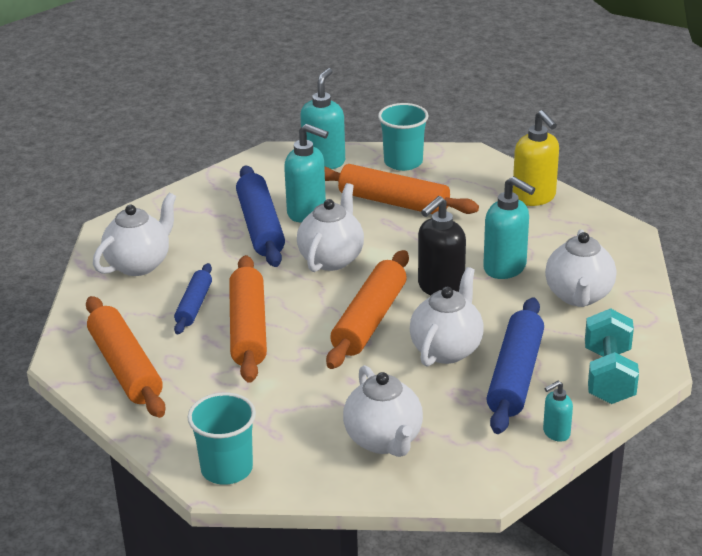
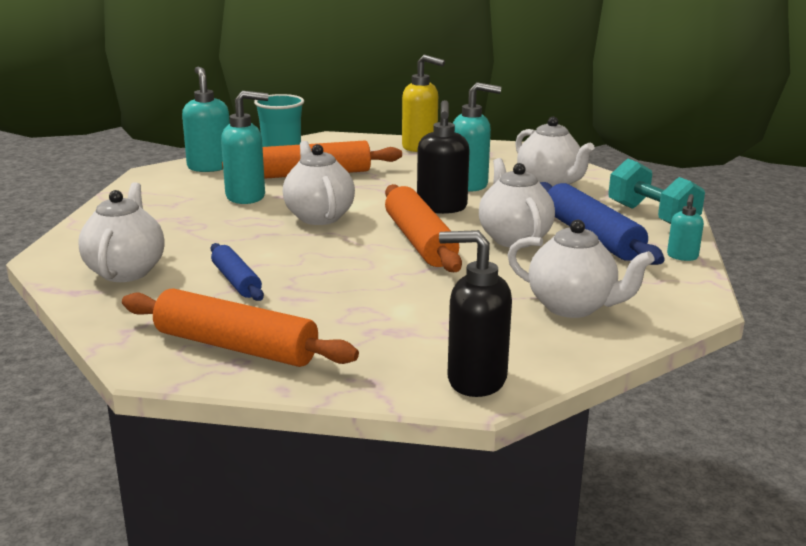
camera: 40 degrees left, 10 degrees down
turquoise cup [187,392,256,485] -> black soap dispenser [439,230,512,397]
orange rolling pin [229,255,267,383] -> none
blue rolling pin [236,165,285,267] -> none

